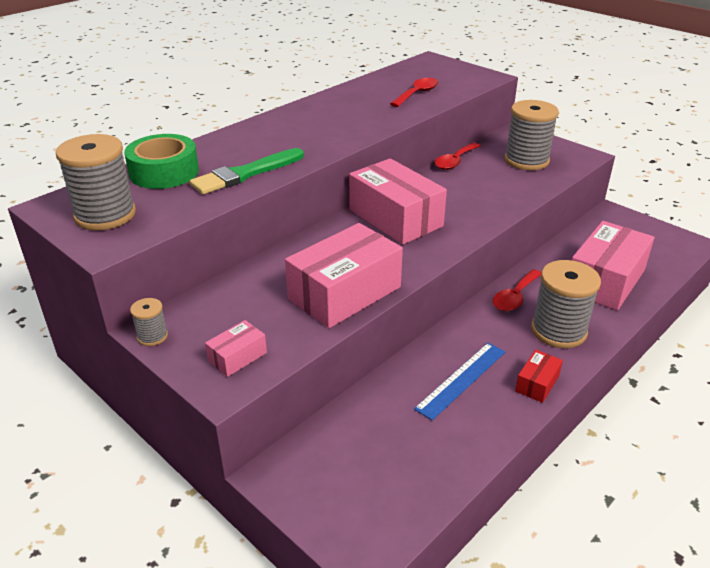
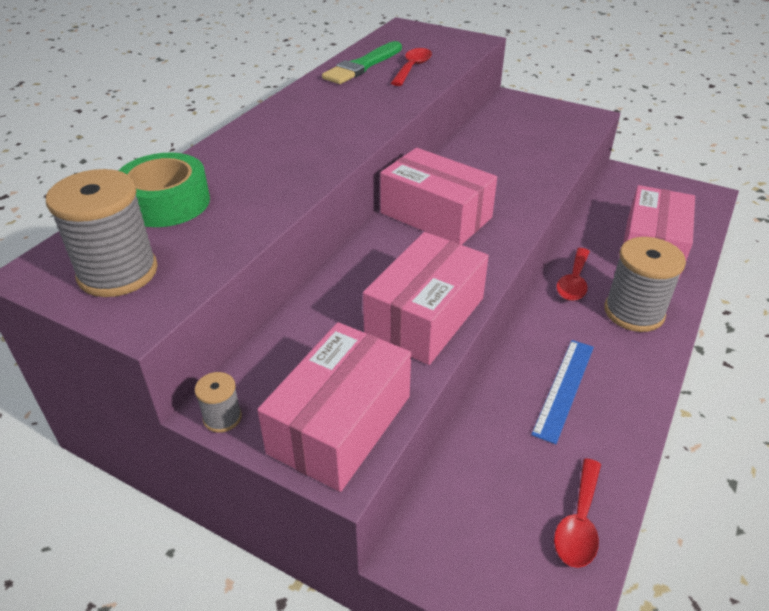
camera: 15 degrees left, 5 degrees up
green brush [189,148,304,194] -> green brush moved to [322,41,402,84]
pink box [205,320,267,377] -> pink box [257,322,411,492], size x2.19
red spoon [434,143,481,170] -> red spoon moved to [554,458,601,568]
grey spool [505,100,559,170] -> none
red box [515,350,563,403] -> none

